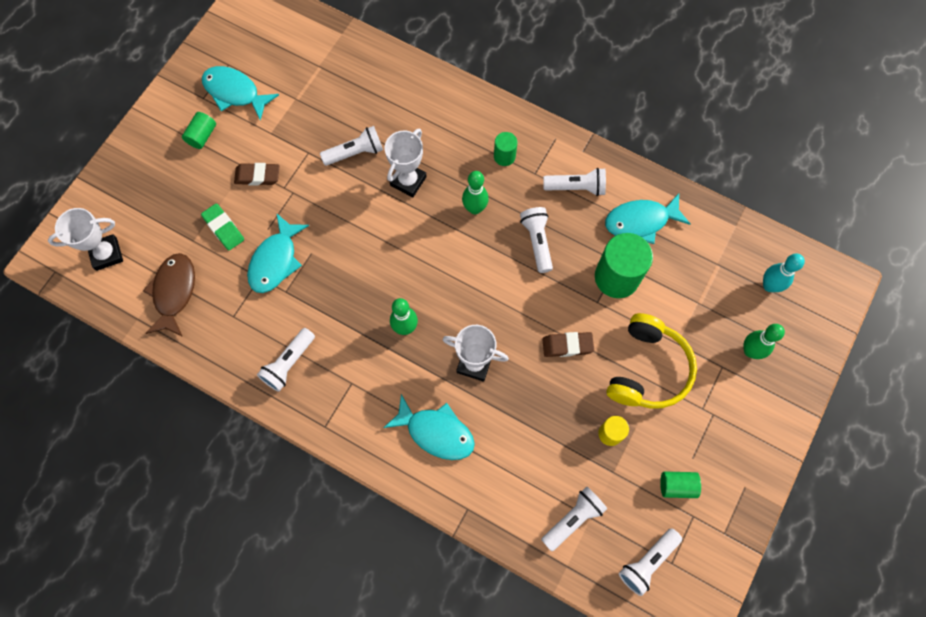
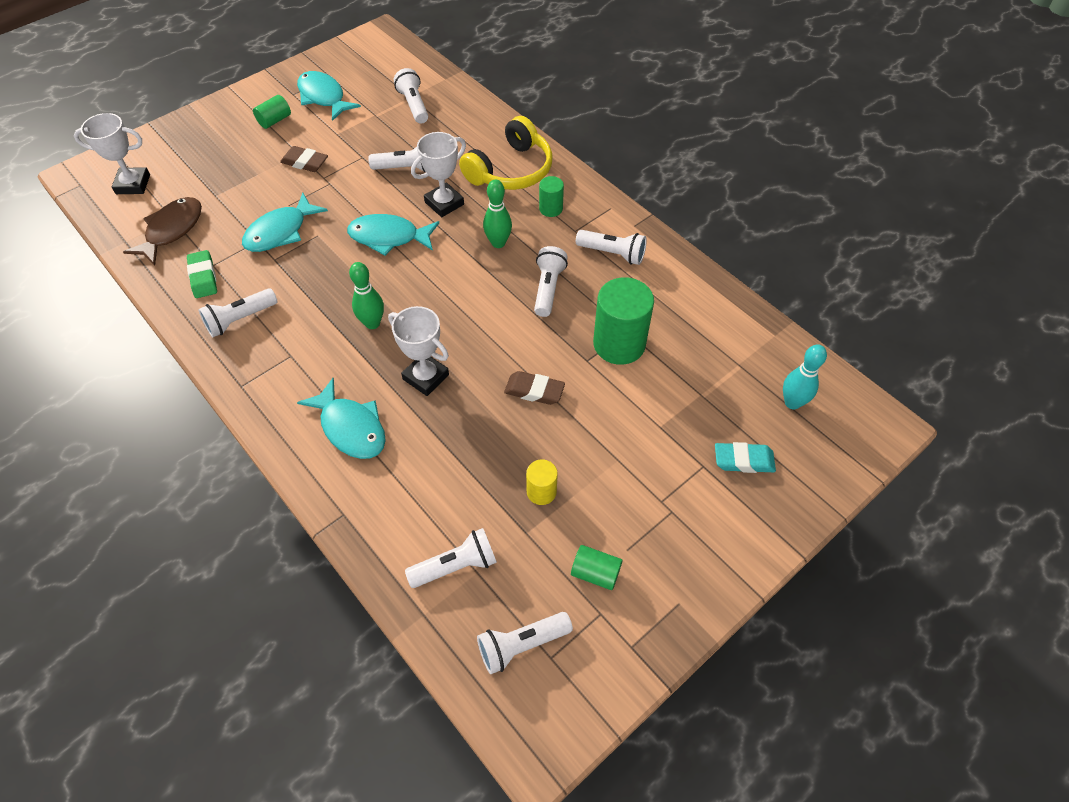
camera: 20 degrees right, 15 degrees down
green eraser [201,204,244,250] -> green eraser moved to [187,250,217,298]
turquoise fish [605,193,690,244] -> turquoise fish moved to [347,214,439,256]
yellow headphones [607,313,697,409] -> yellow headphones moved to [459,116,553,190]
green bowling pin [743,324,785,359] -> turquoise eraser [715,442,776,473]
none -> white flashlight [394,68,428,124]

